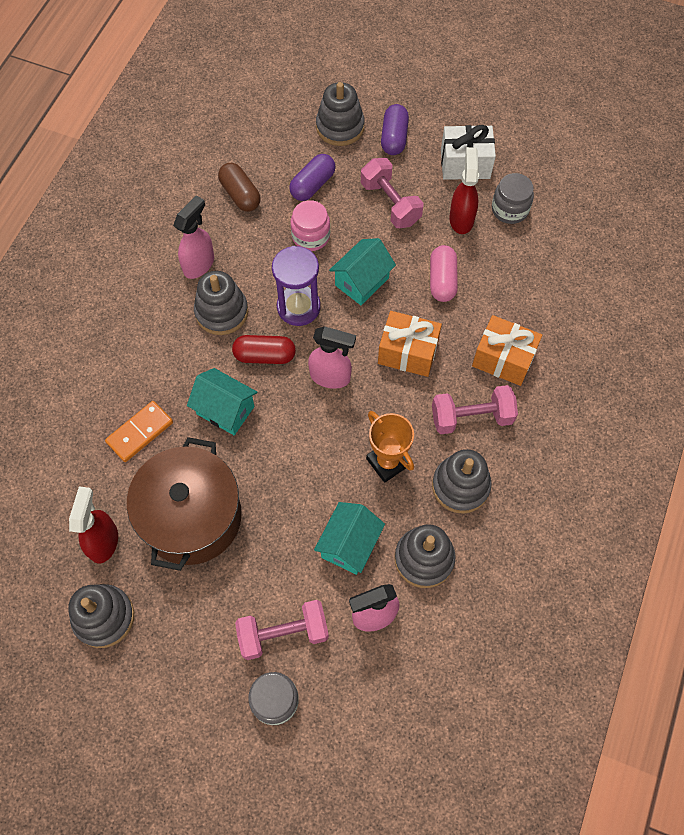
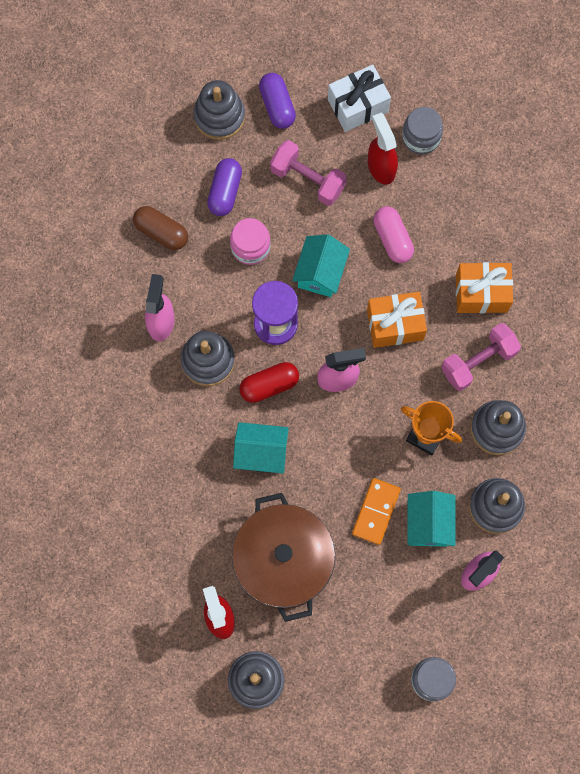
camera: 25 degrees left, 10 degrees up
orange domino [105,401,173,462] -> orange domino moved to [352,478,401,545]
pink dumbbell [235,600,329,660] -> none

